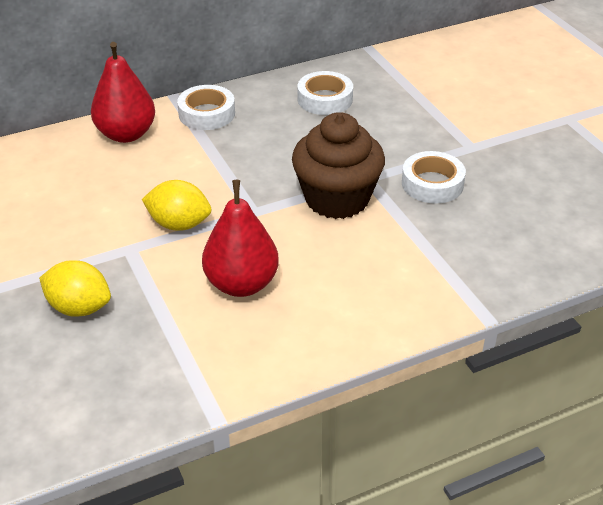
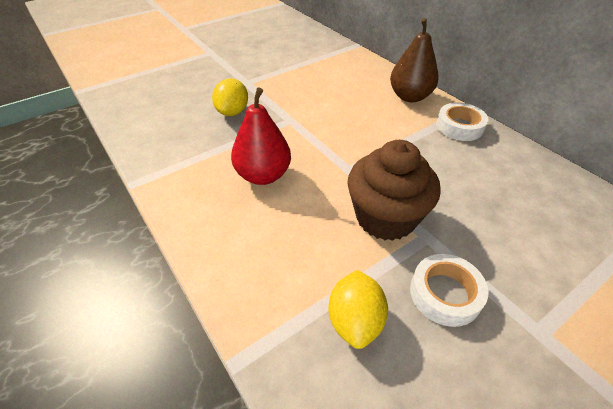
camera: 80 degrees right, 5 degrees up
red pear [91,42,155,143] -> brown pear [390,18,439,102]
yellow lemon [142,180,211,231] -> yellow lemon moved to [328,270,388,349]
white tape [298,71,353,115] -> none

